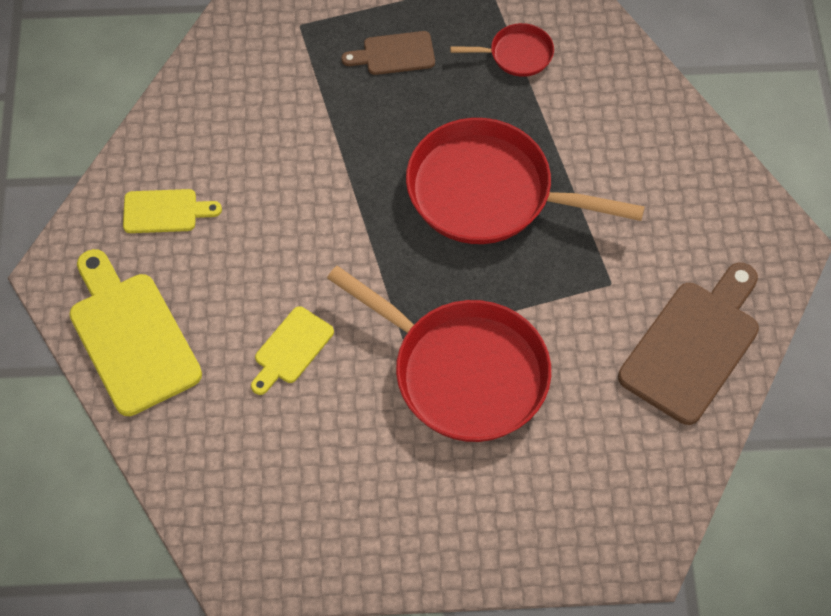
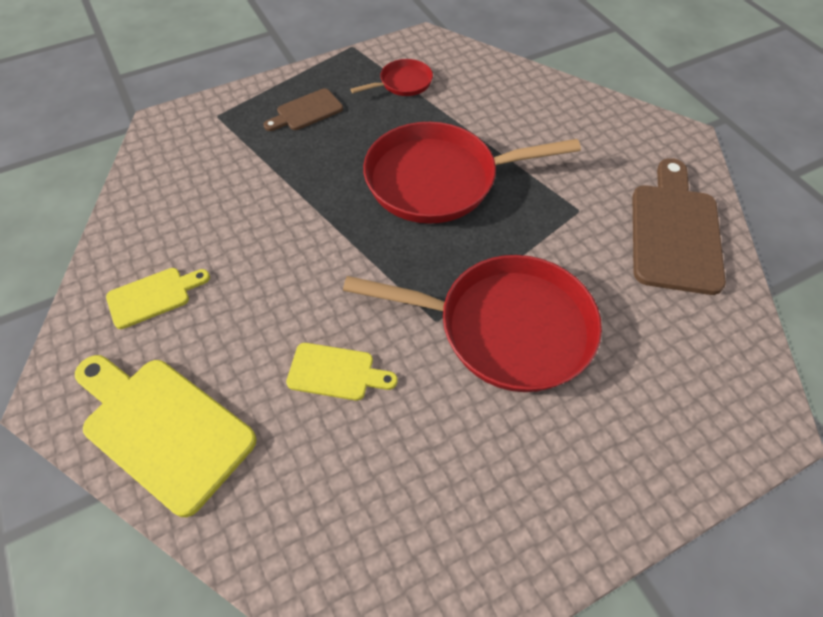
camera: 25 degrees left, 5 degrees down
yellow cutting board [251,306,334,395] -> yellow cutting board turned 90 degrees counterclockwise [286,343,397,401]

